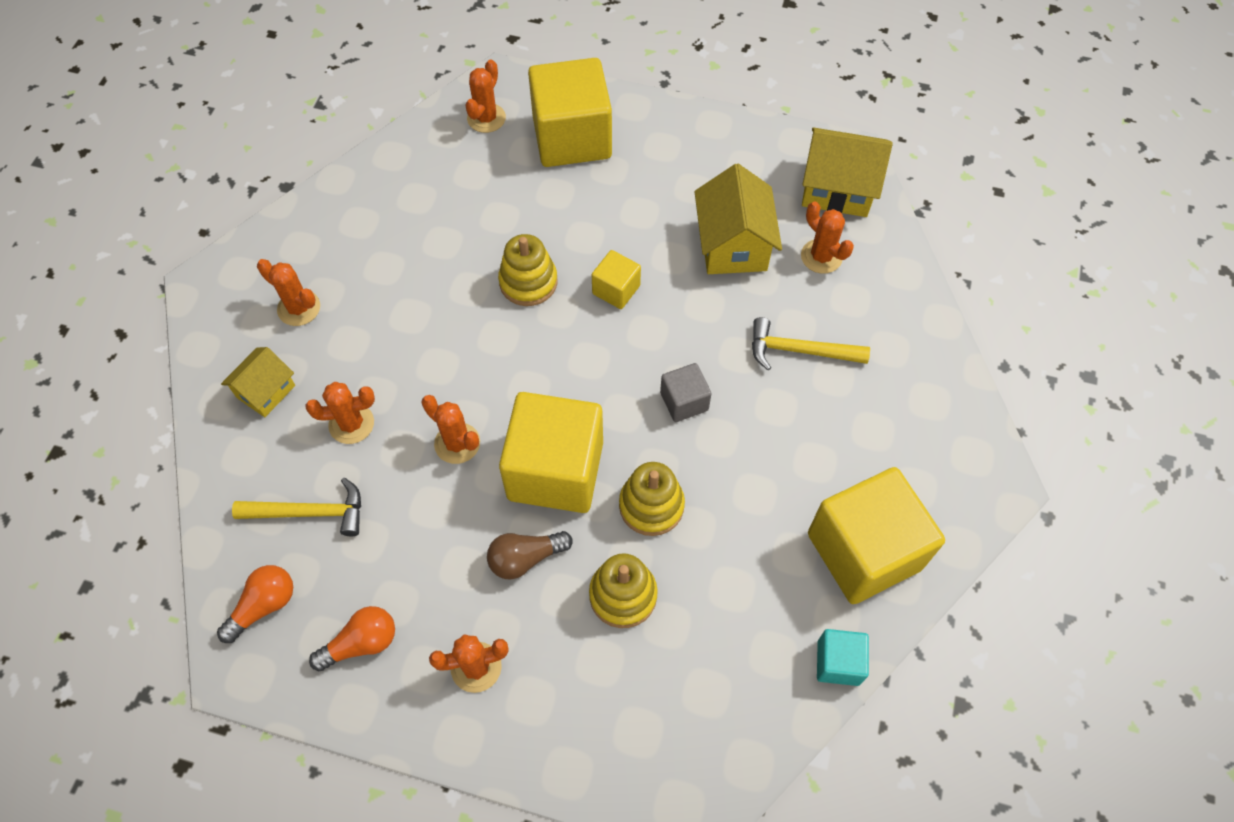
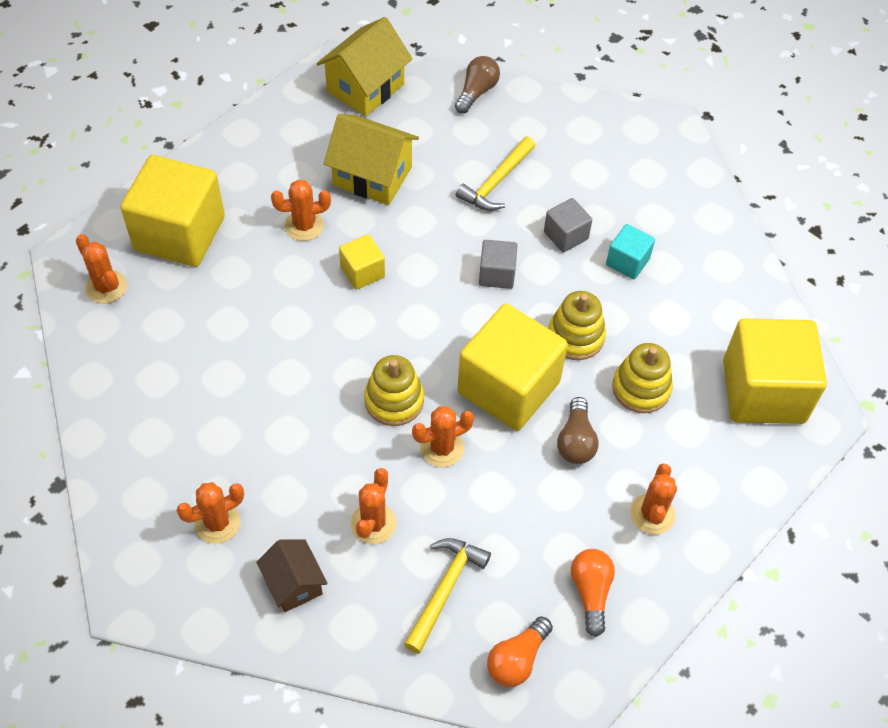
camera: 65 degrees left, 5 degrees down
orange light bulb [217,565,293,643] -> orange light bulb turned 120 degrees counterclockwise [487,616,553,687]
yellow house [221,347,295,417] -> brown house [256,539,328,612]
yellow stacking toy [498,234,558,306] -> yellow stacking toy moved to [364,355,424,426]
orange cactus [801,201,854,273] -> orange cactus moved to [271,179,331,241]
yellow cube [808,467,945,604] -> yellow cube moved to [723,318,827,424]
turquoise cube [817,629,869,686] -> turquoise cube moved to [606,224,655,279]
none -> brown light bulb [455,56,500,113]
none -> grey cube [544,198,592,253]

